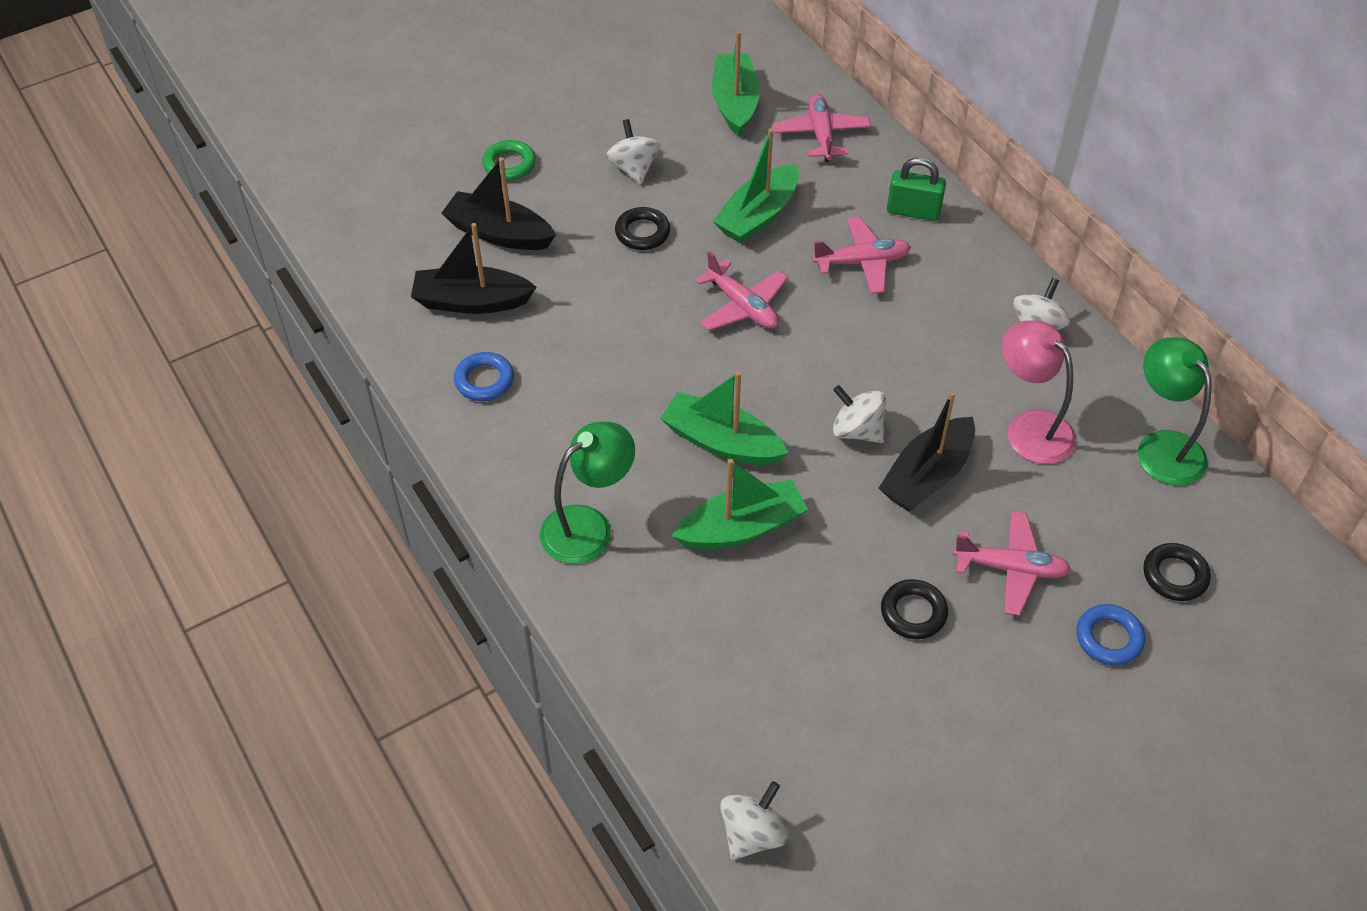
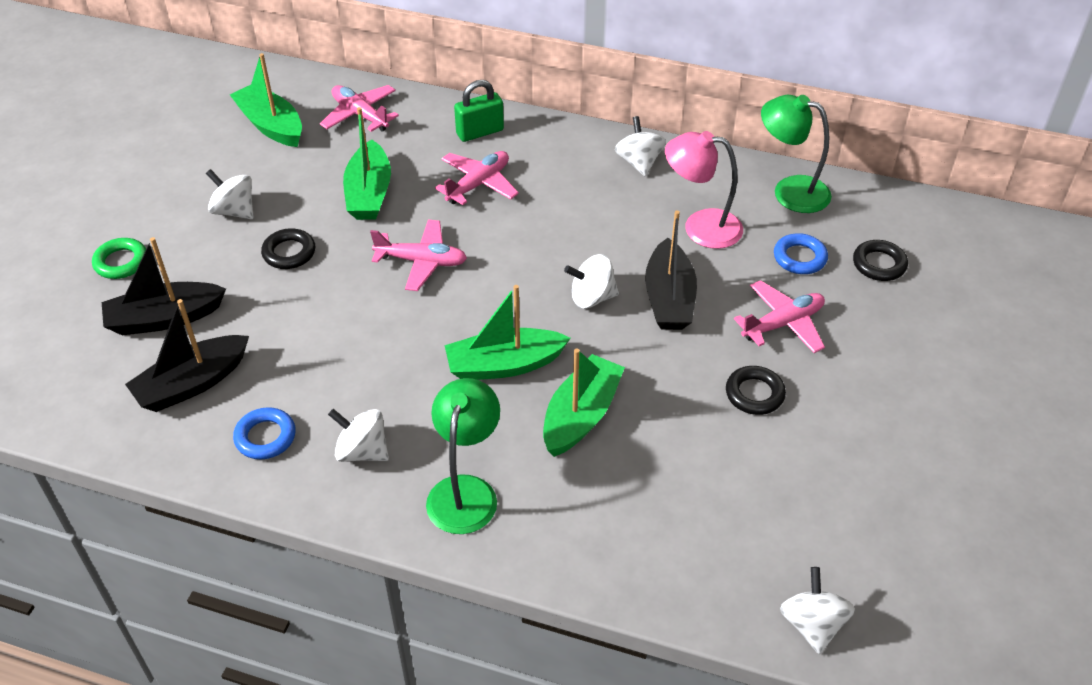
camera: 40 degrees left, 5 degrees down
blue ring [1077,604,1145,665] -> blue ring moved to [774,233,828,274]
none -> white spinning top [328,409,389,462]

